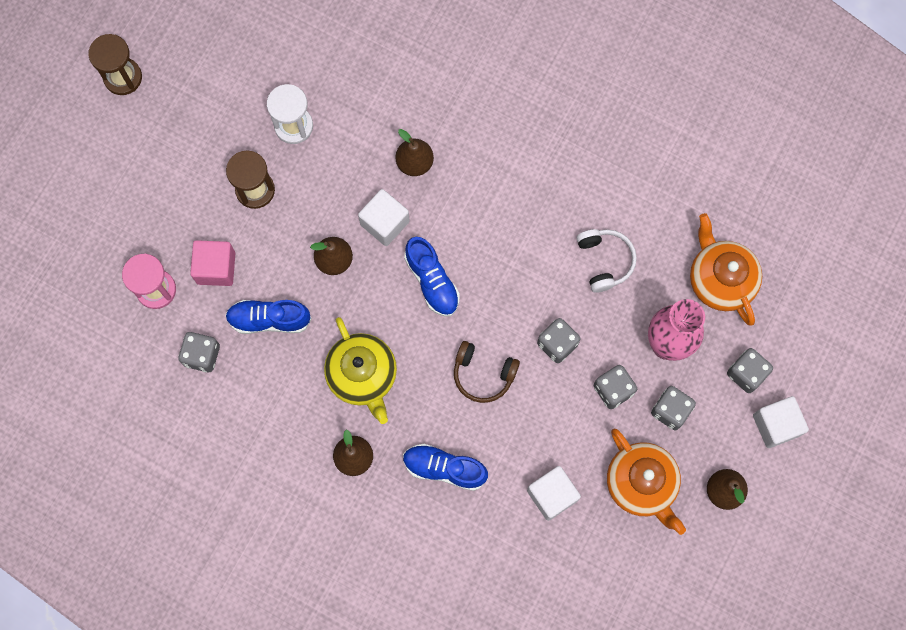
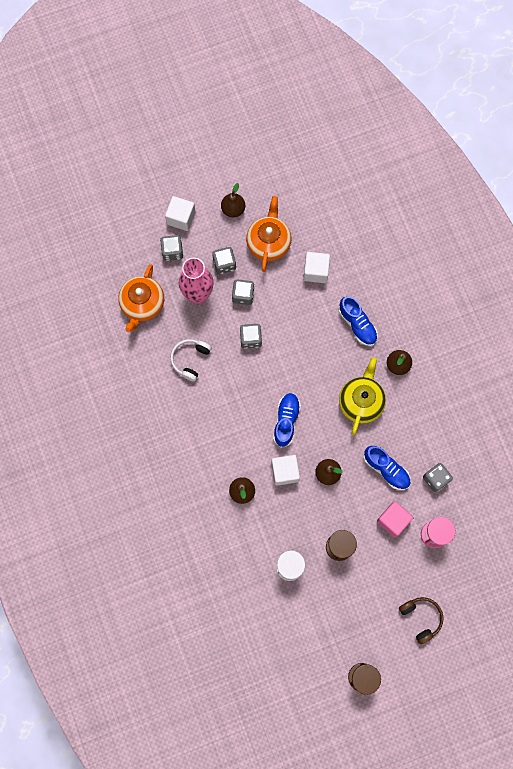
camera: 140 degrees left, 0 degrees up
brown headphones [454,341,520,403] -> brown headphones moved to [399,597,443,644]

